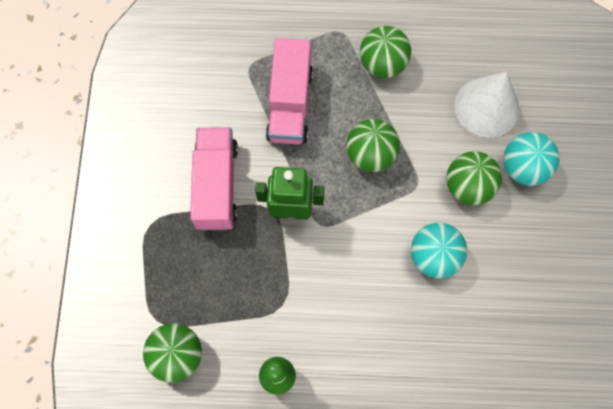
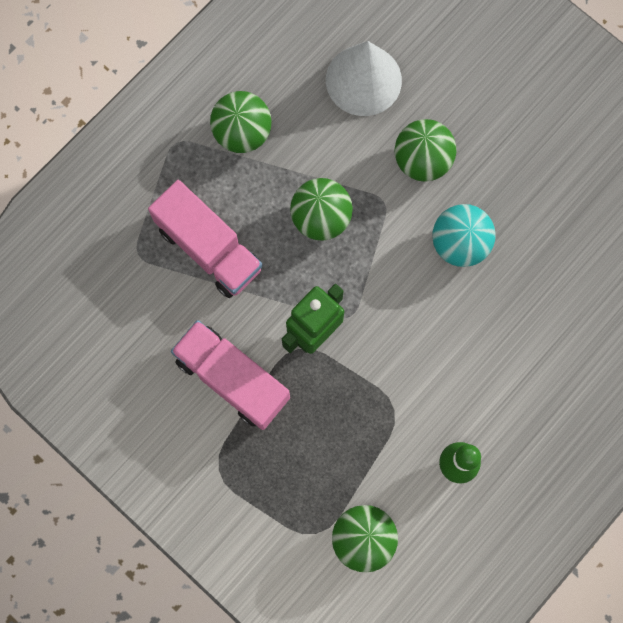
camera: 50 degrees left, 5 degrees up
turquoise ball [503,132,560,186] -> none

